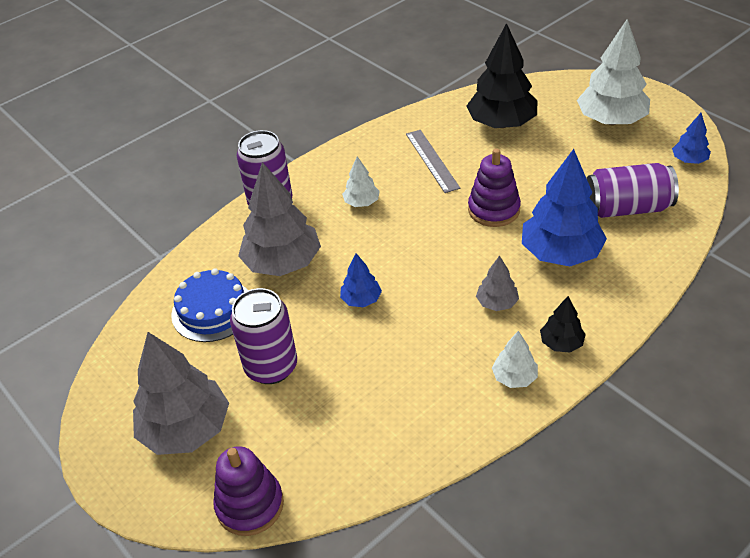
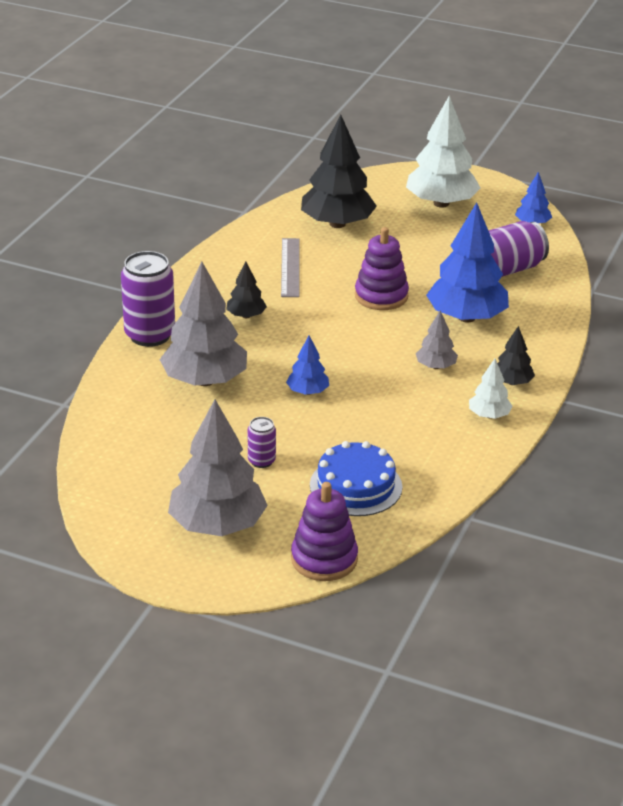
camera: 30 degrees left, 10 degrees down
blue cake [171,268,248,342] -> blue cake moved to [310,441,402,516]
purple can [230,288,297,384] -> purple can [248,417,276,468], size x0.50
white tree [342,156,380,207] -> black tree [226,261,267,318]
grey ruler [406,130,460,193] -> grey ruler turned 45 degrees clockwise [281,238,300,297]

